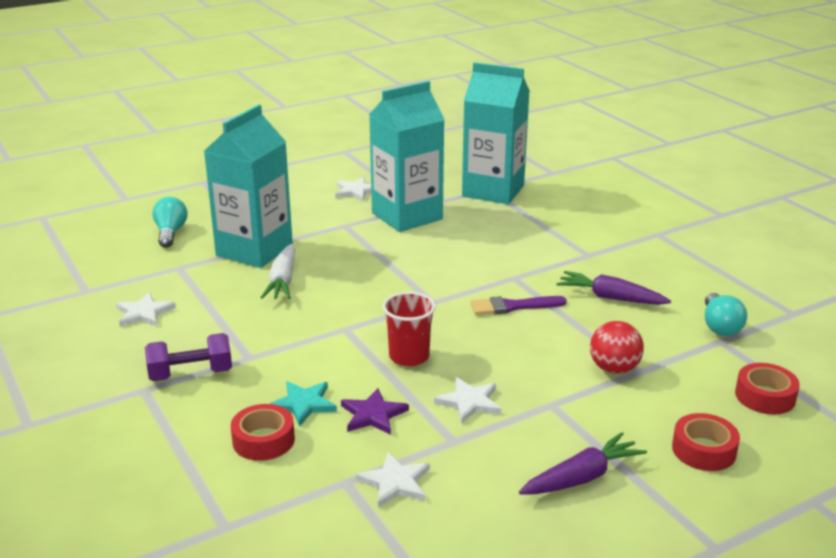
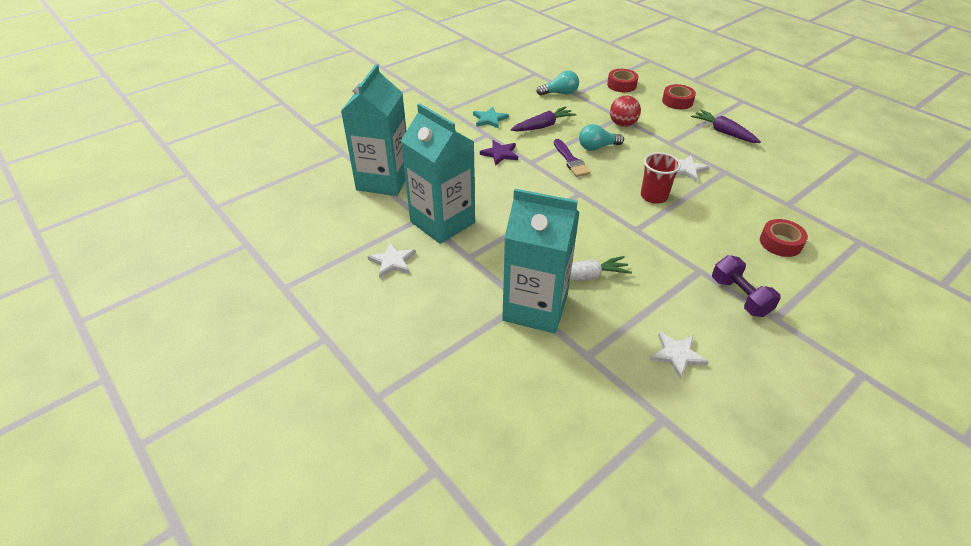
camera: 100 degrees left, 15 degrees up
turquoise light bulb [152,197,187,248] -> turquoise light bulb moved to [579,124,624,151]
turquoise star [270,381,337,427] -> turquoise star moved to [473,106,509,129]
purple star [341,388,409,435] -> purple star moved to [480,140,518,166]
white star [356,452,430,508] -> none
purple carrot [557,271,671,305] -> purple carrot turned 135 degrees counterclockwise [511,106,577,131]

